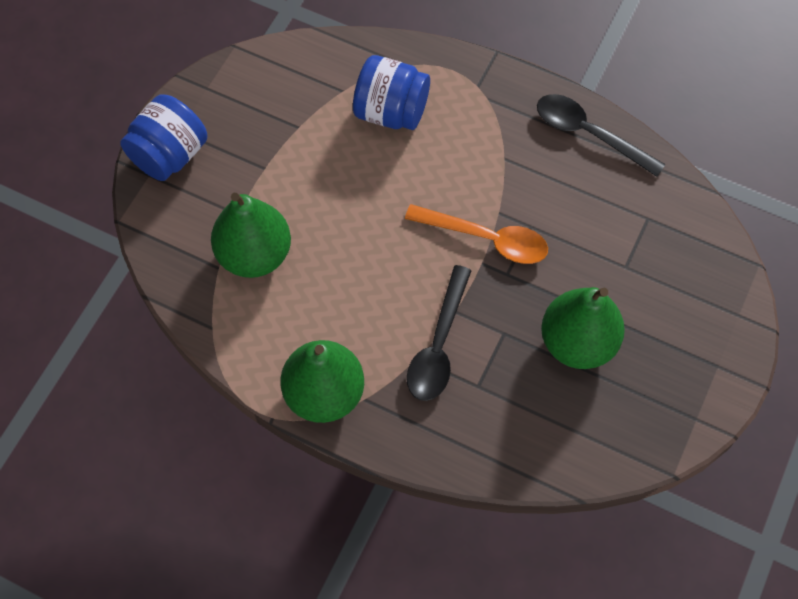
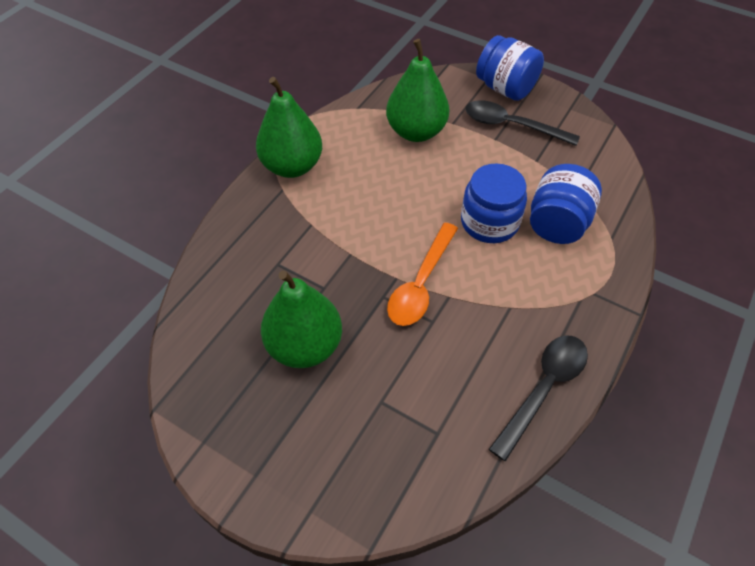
camera: 95 degrees right, 10 degrees down
black spoon [407,265,472,401] -> black spoon moved to [465,100,580,146]
none -> blue jar [461,163,527,243]

